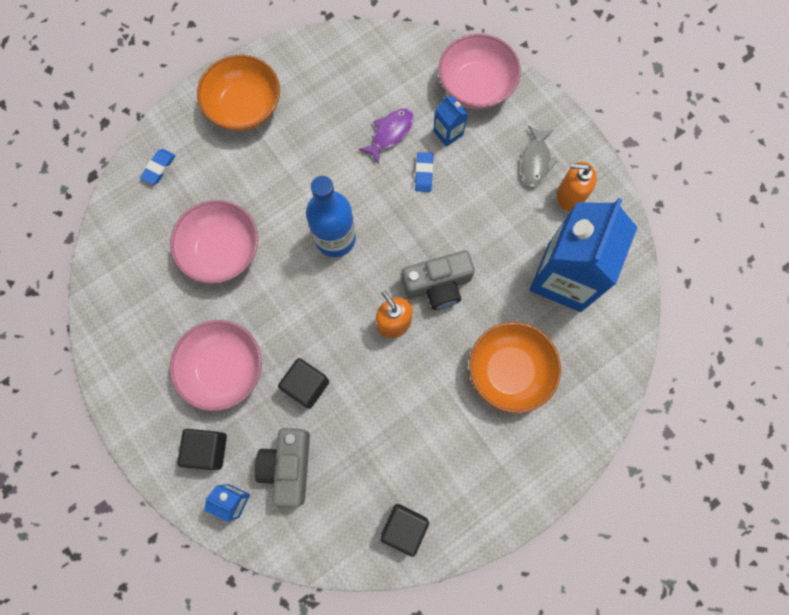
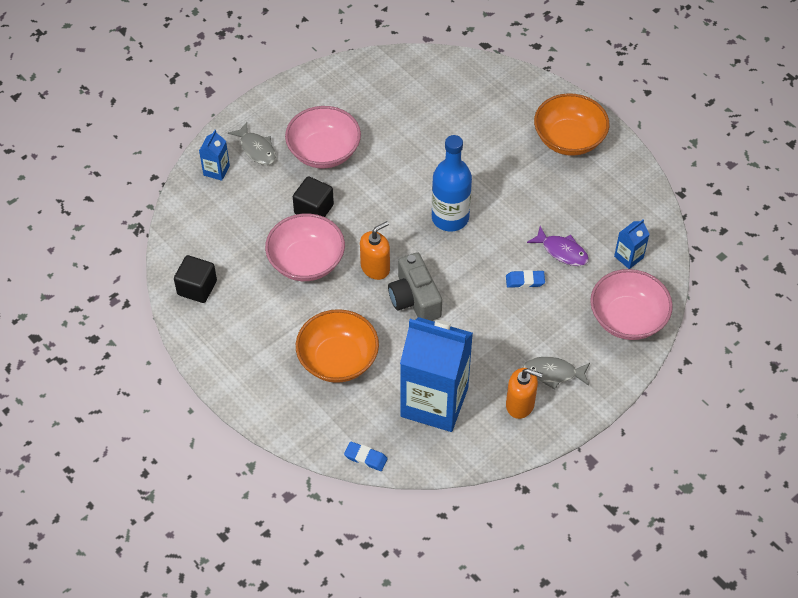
camera: 85 degrees right, 20 degrees down
blue eraser [140,149,176,185] -> blue eraser moved to [344,442,388,471]
pink bowl [170,200,258,284] -> pink bowl moved to [265,214,345,281]
black cube [177,429,227,470] -> grey fish [228,122,276,165]
grey camera [255,428,310,507] -> none
blue carton [433,95,468,147] -> blue carton moved to [614,219,650,269]
orange soap dispenser [557,162,597,211] -> orange soap dispenser turned 105 degrees clockwise [506,368,543,419]

